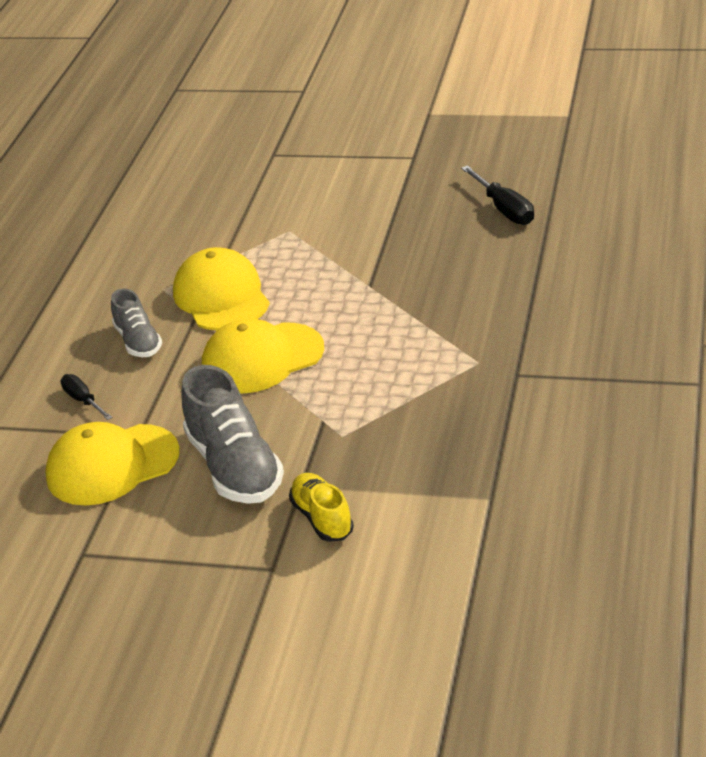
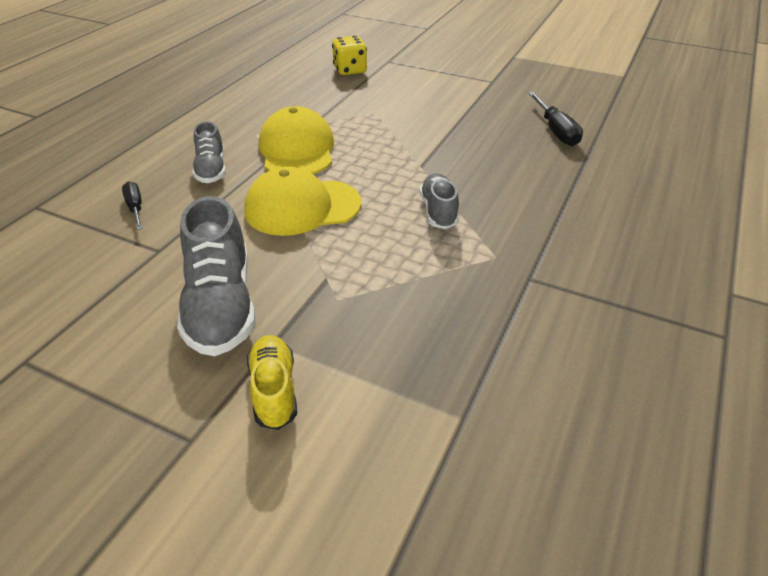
camera: 10 degrees right, 5 degrees up
yellow cap [45,422,180,506] -> none
none -> yellow dice [332,36,367,75]
none -> grey shoe [420,173,459,229]

